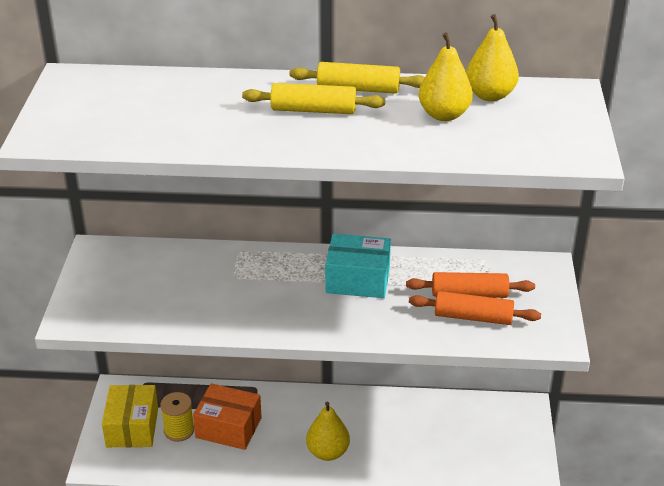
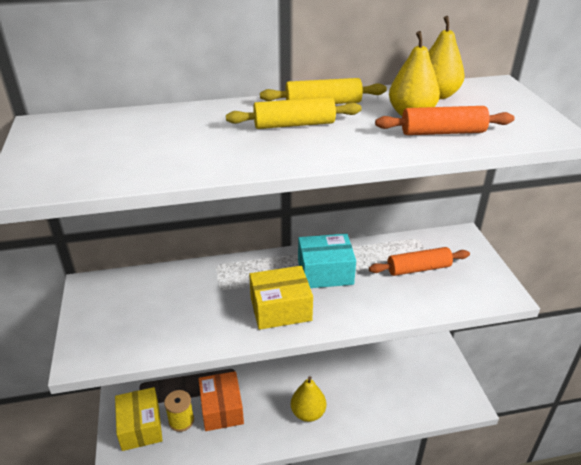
camera: 15 degrees left, 0 degrees up
orange box [193,383,262,450] -> orange box turned 75 degrees clockwise [198,371,244,431]
orange rolling pin [409,291,541,325] -> orange rolling pin moved to [375,106,515,135]
none -> yellow box [249,266,313,330]

